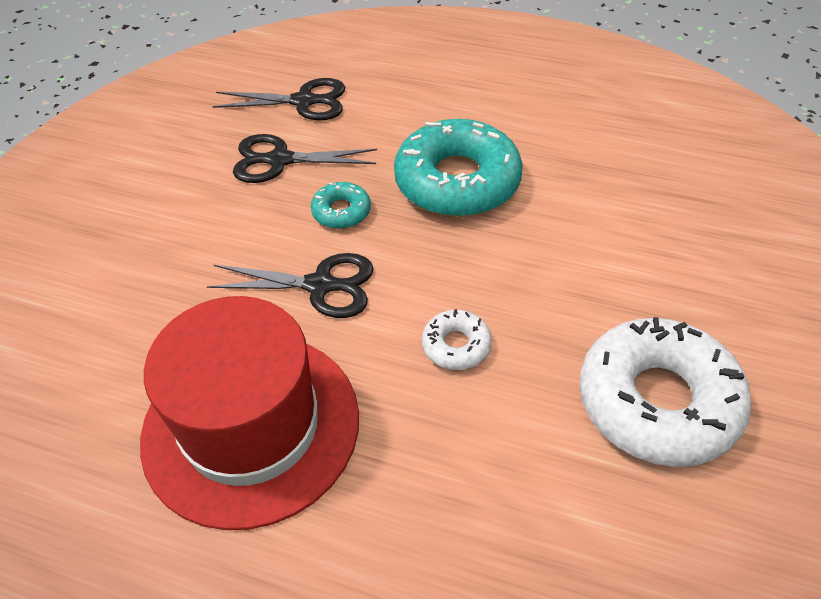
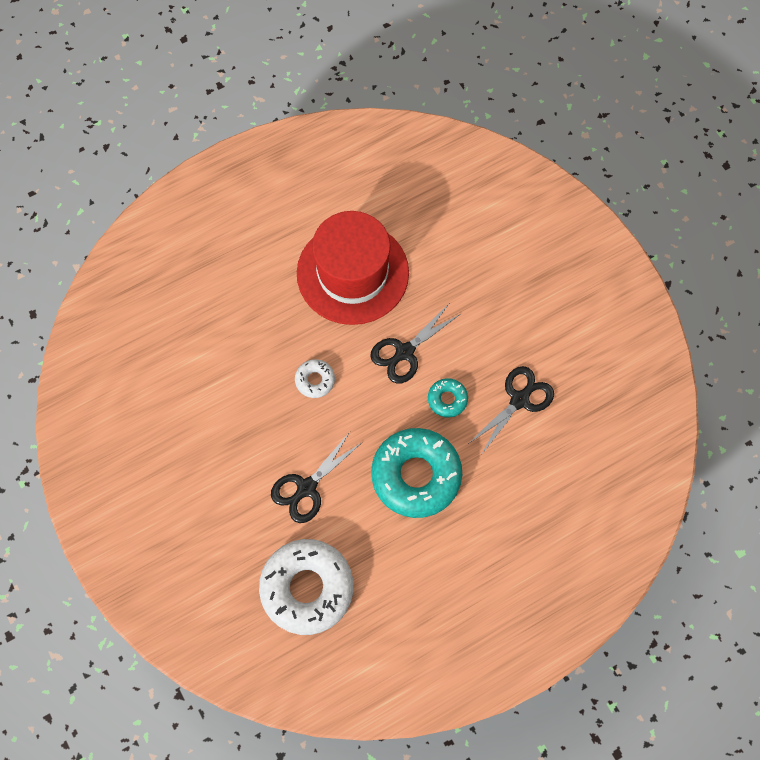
camera: 130 degrees right, 20 degrees up
black scissors [212,78,345,120] -> black scissors moved to [271,432,363,523]
white donut [580,317,752,467] -> white donut moved to [259,539,354,635]

